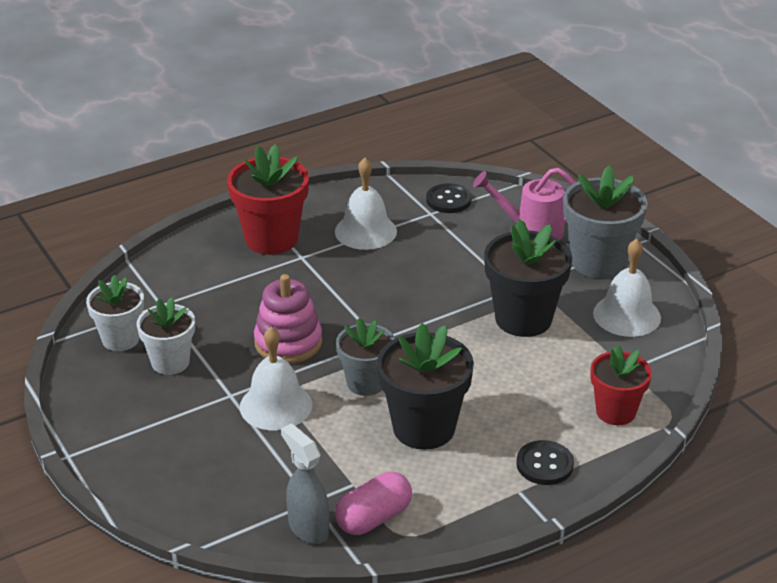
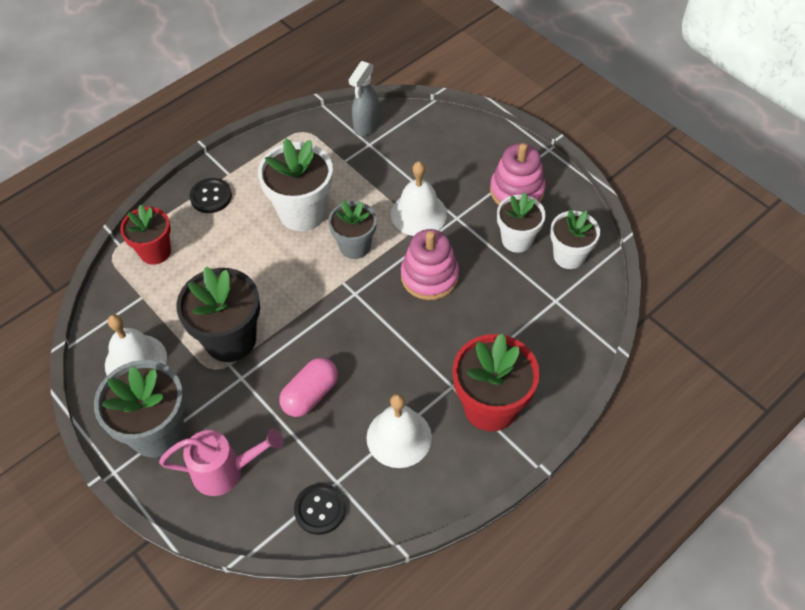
camera: 170 degrees right, 20 degrees up
grey spray bottle [281,423,329,544] -> grey spray bottle turned 75 degrees clockwise [349,61,379,136]
pink capsule [335,472,412,535] -> pink capsule moved to [279,358,338,417]
black flower pot [377,323,474,450] -> white flower pot [258,138,333,232]
none -> pink stacking toy [490,143,546,205]

